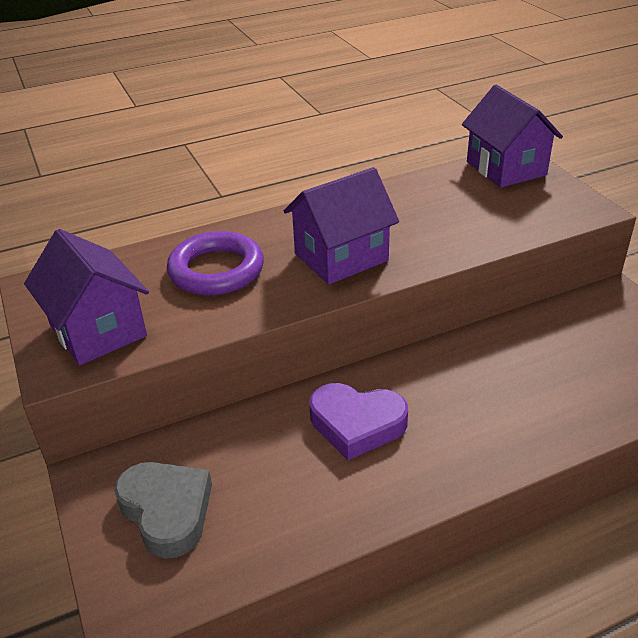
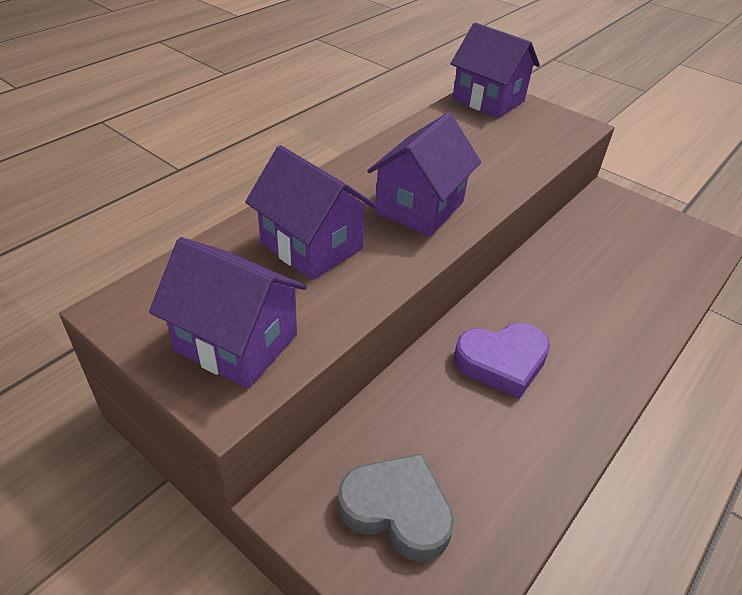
camera: 30 degrees left, 5 degrees up
purple ring [167,231,264,295] -> purple house [245,145,376,280]

